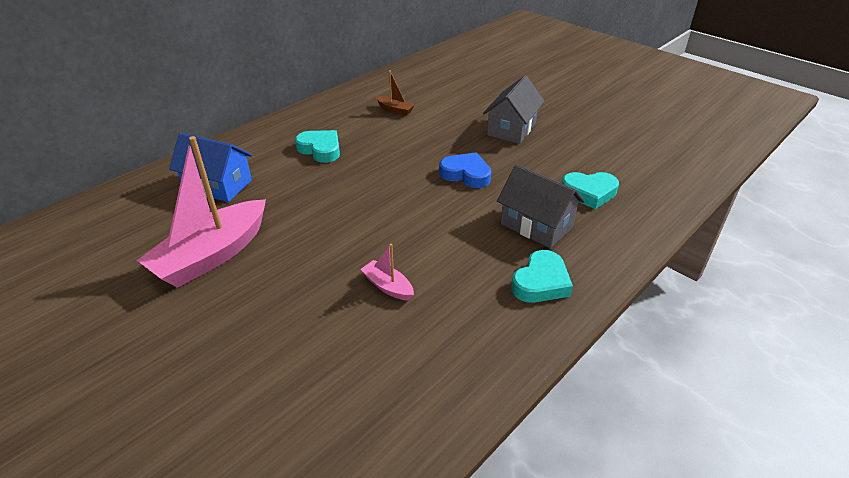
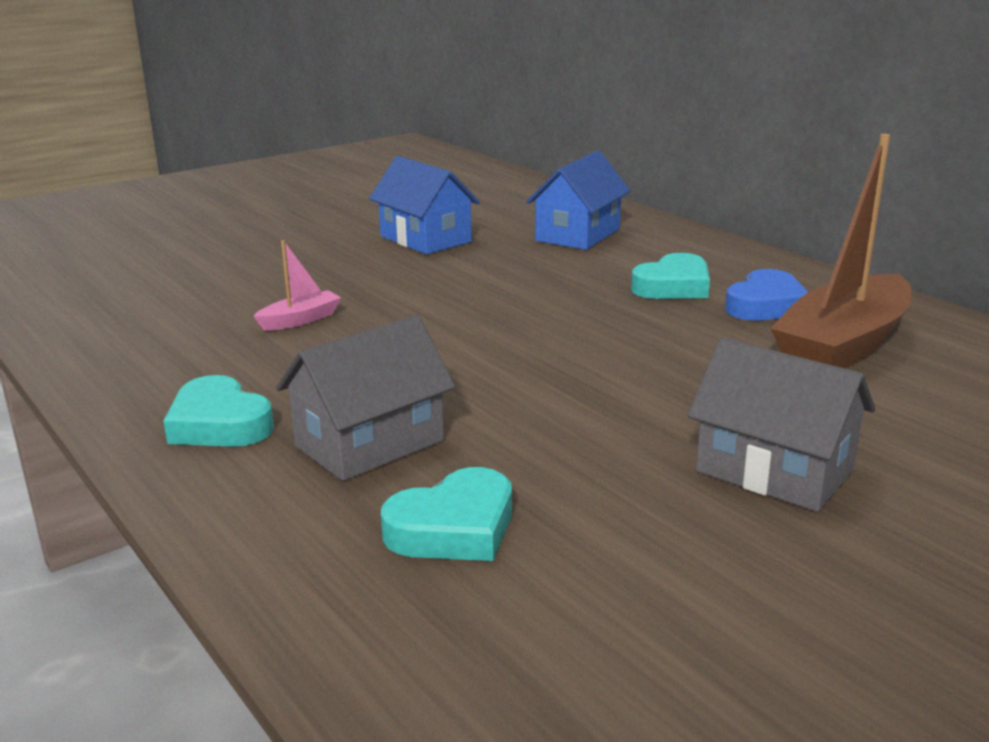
camera: 100 degrees right, 15 degrees down
pink boat [137,136,266,288] -> blue house [369,156,480,254]
brown boat [376,71,415,116] -> brown boat [770,134,912,368], size x2.25
blue heart [439,152,492,188] -> blue heart moved to [725,269,808,321]
turquoise heart [562,172,619,209] -> turquoise heart turned 135 degrees counterclockwise [381,467,512,561]

